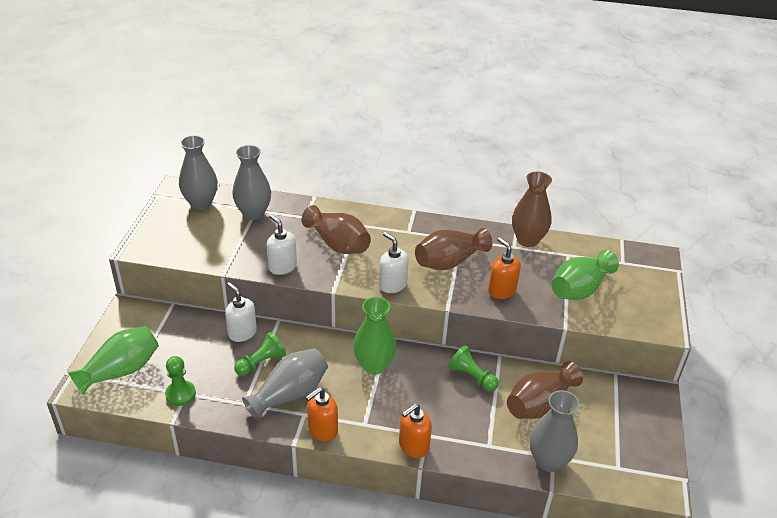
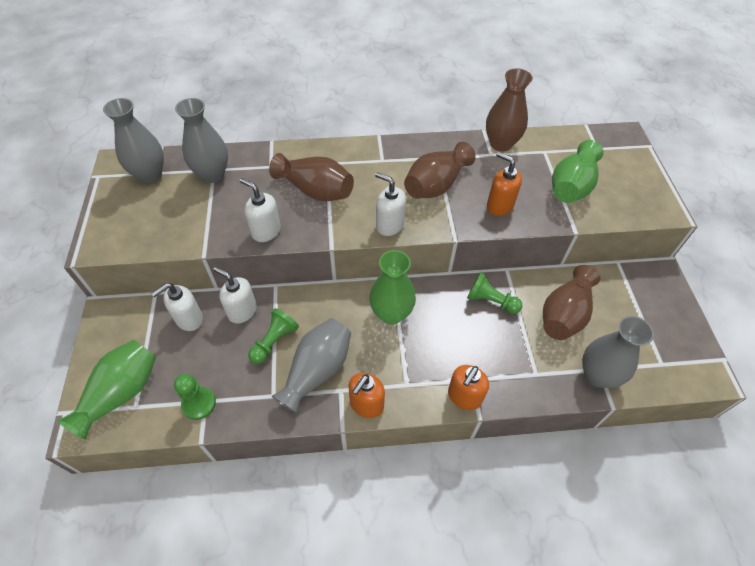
camera: 15 degrees left, 15 degrees up
none -> white soap dispenser [151,283,203,331]

